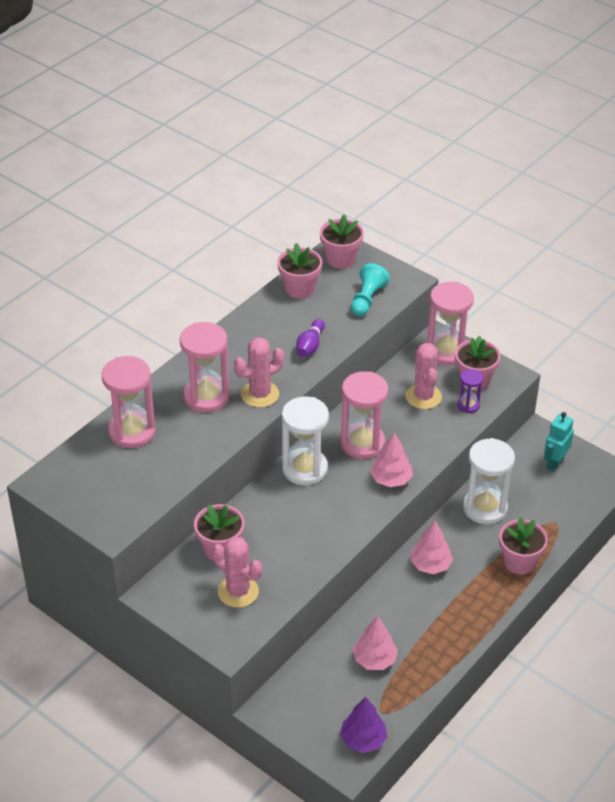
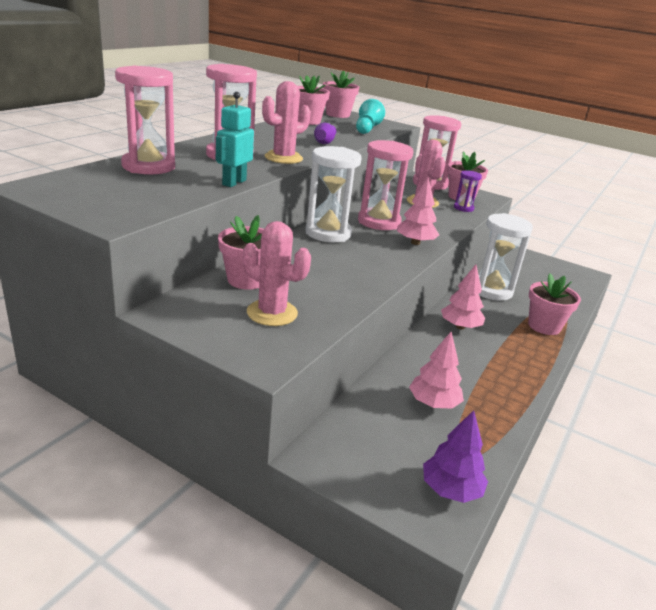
camera: 10 degrees left, 15 degrees down
turquoise robot [544,412,574,472] -> turquoise robot moved to [216,92,254,187]

